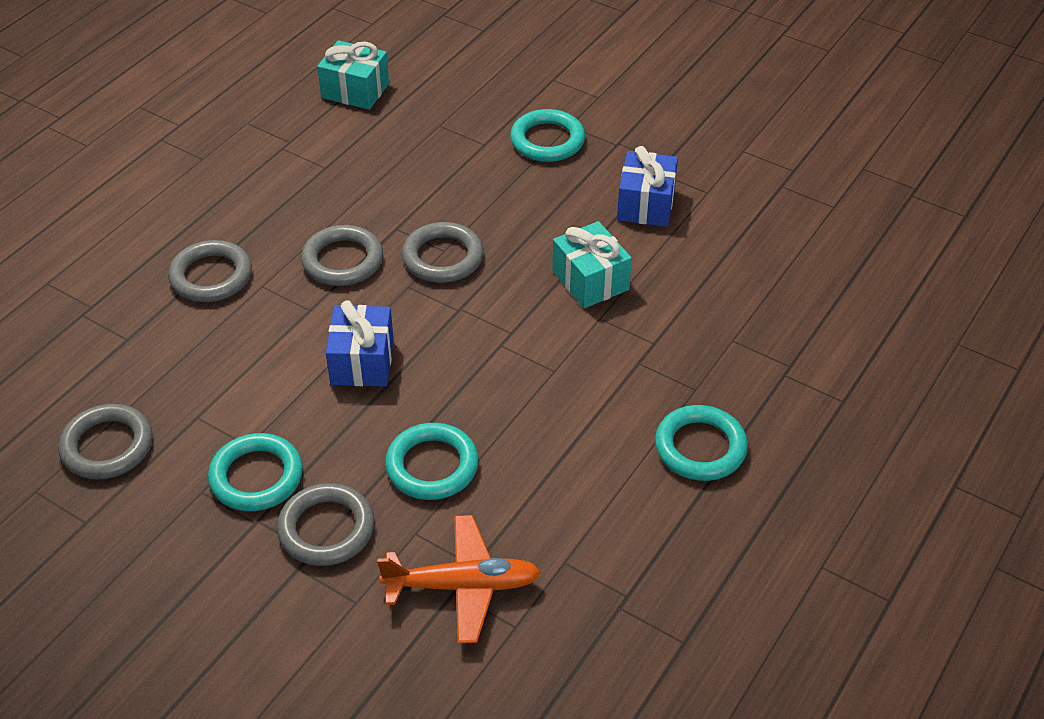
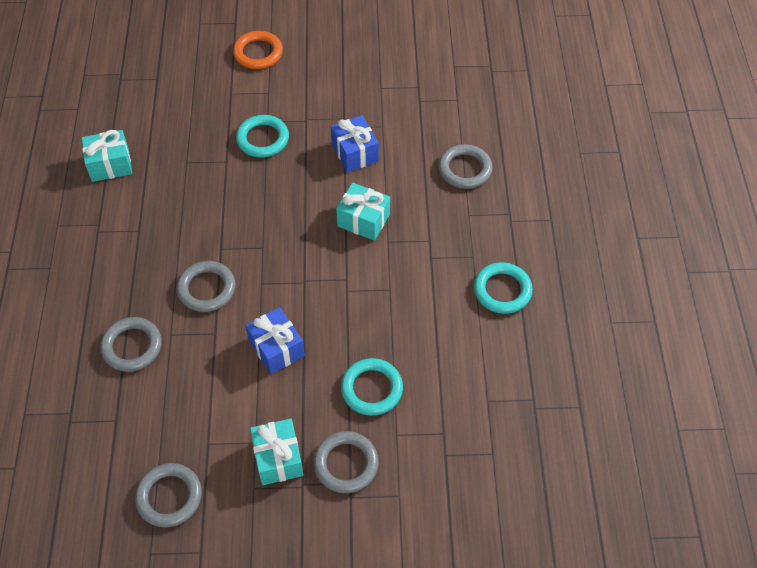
camera: 35 degrees left, 10 degrees up
turquoise ring [208,433,303,511] -> turquoise gift [250,419,303,485]
orange plane [377,515,541,644] -> none
grey ring [402,222,483,283] -> grey ring moved to [438,144,493,189]
none -> orange ring [233,31,283,69]

